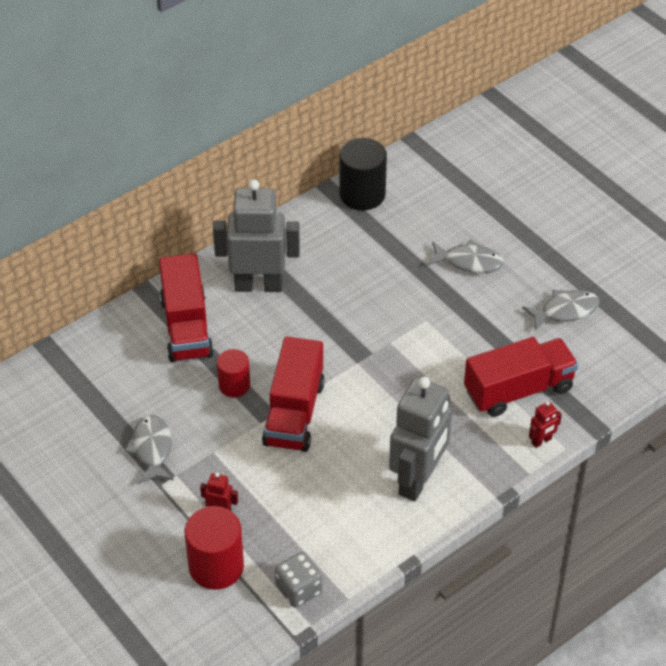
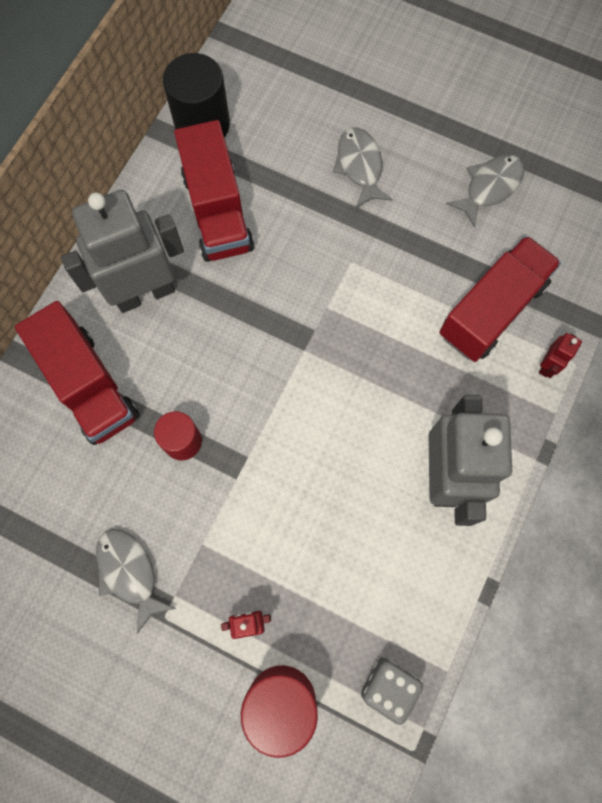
camera: 25 degrees left, 25 degrees up
red truck [262,336,325,452] -> red truck moved to [174,120,254,262]
grey fish [427,240,504,273] -> grey fish turned 90 degrees counterclockwise [333,127,392,208]

